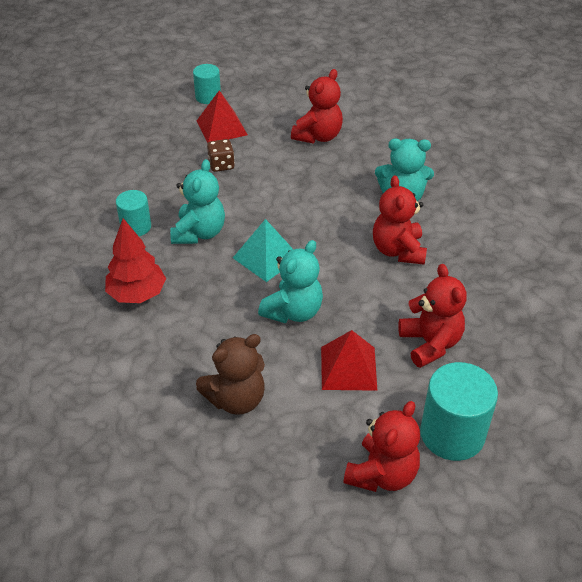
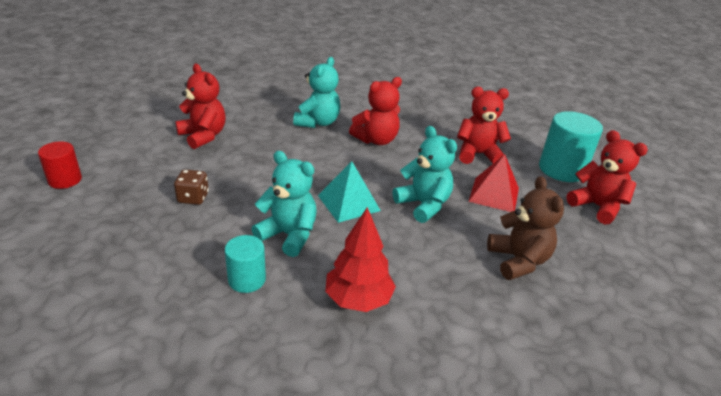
camera: 75 degrees left, 10 degrees down
turquoise cylinder [193,64,221,104] -> red cylinder [38,141,82,189]
red pyramid [197,90,248,143] -> none
red teddy bear [373,175,427,265] -> red teddy bear turned 45 degrees counterclockwise [349,77,402,145]

